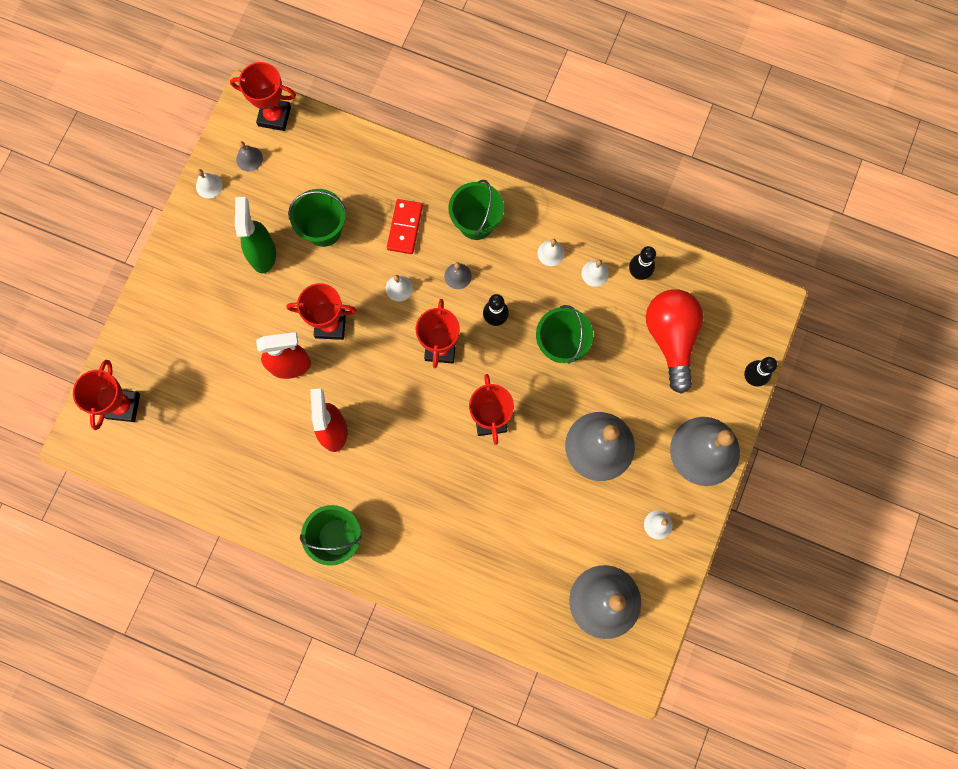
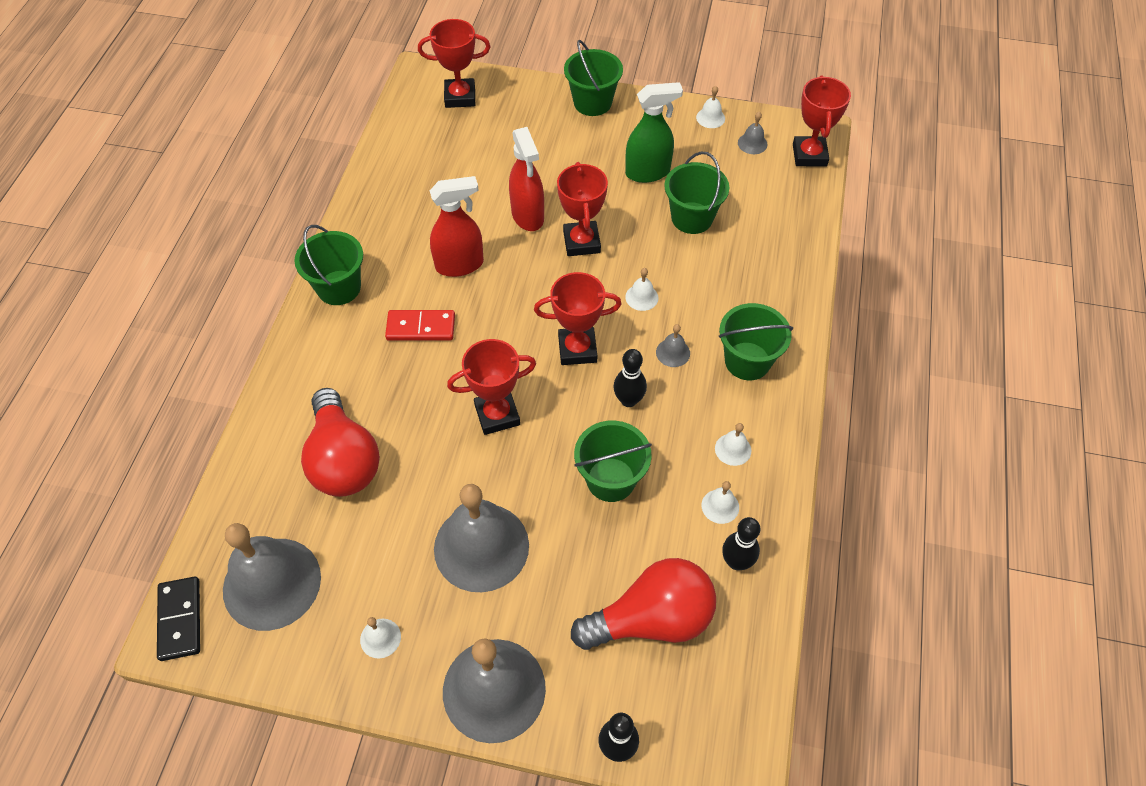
camera: 80 degrees right, 20 degrees down
red domino [387,199,423,254] -> red domino moved to [385,310,455,341]
none -> black domino [157,577,200,661]
none -> red light bulb [301,388,380,497]
none -> green bucket [564,40,623,116]

